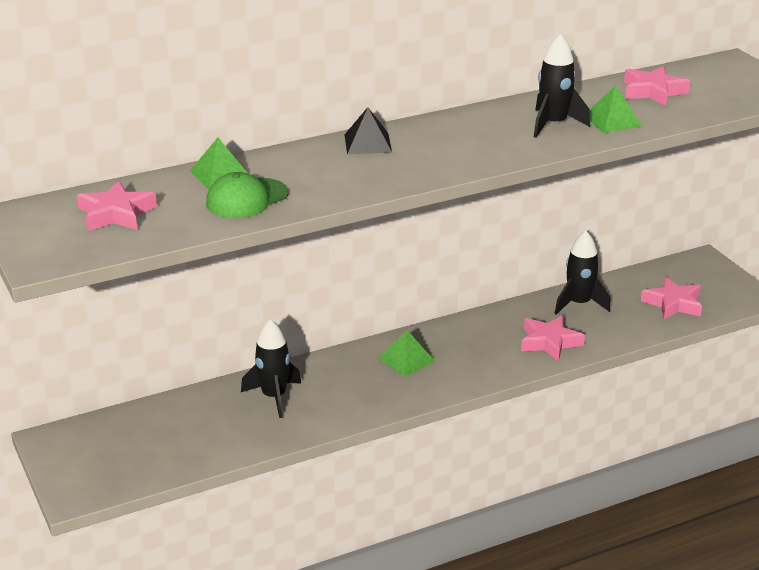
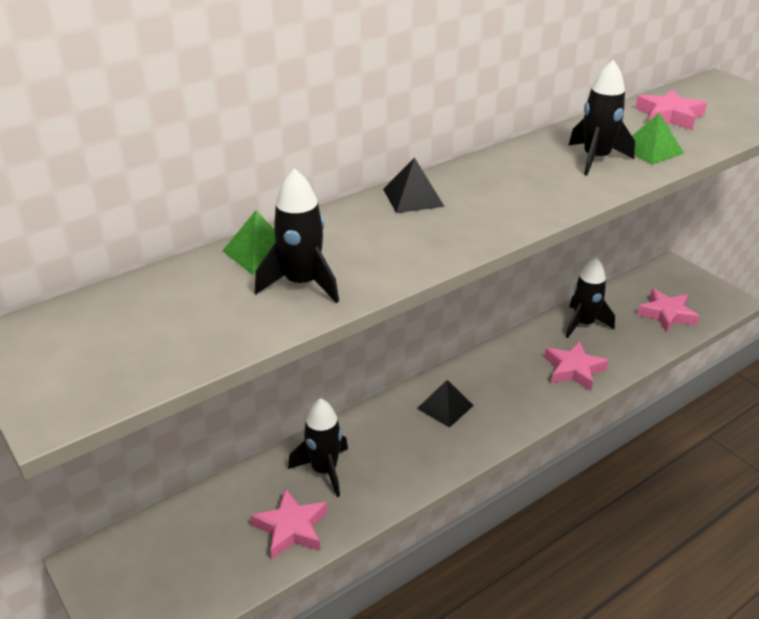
camera: 10 degrees left, 5 degrees up
pink star [77,181,157,231] -> pink star moved to [251,488,328,559]
green cap [206,172,288,218] -> black rocket [255,168,339,303]
green pyramid [378,330,435,377] -> black pyramid [417,380,474,428]

